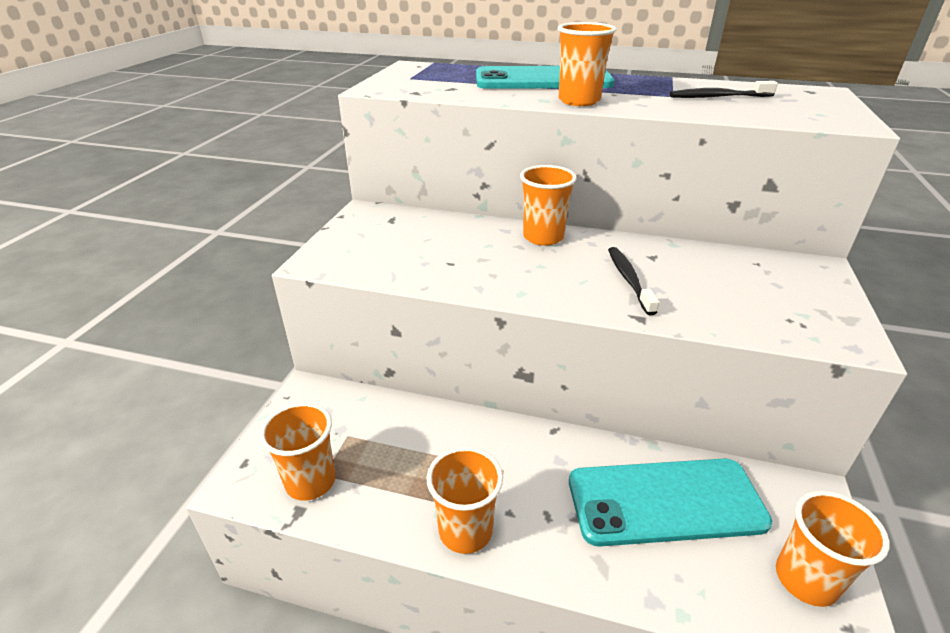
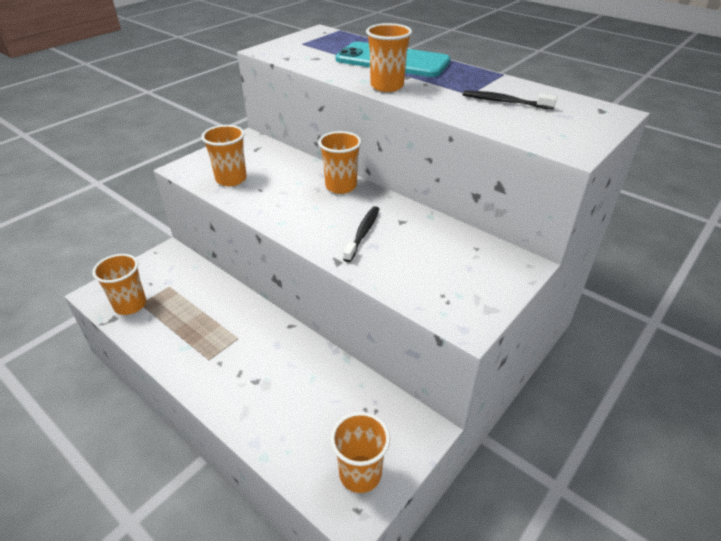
camera: 25 degrees right, 5 degrees up
orange cup [427,447,503,554] -> orange cup moved to [201,125,247,186]
turquoise phone [569,459,772,546] -> none

